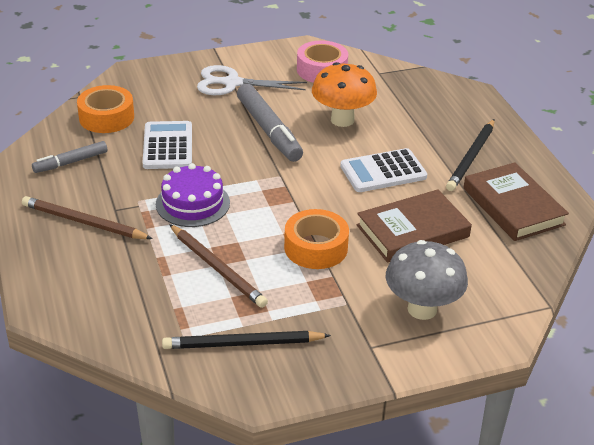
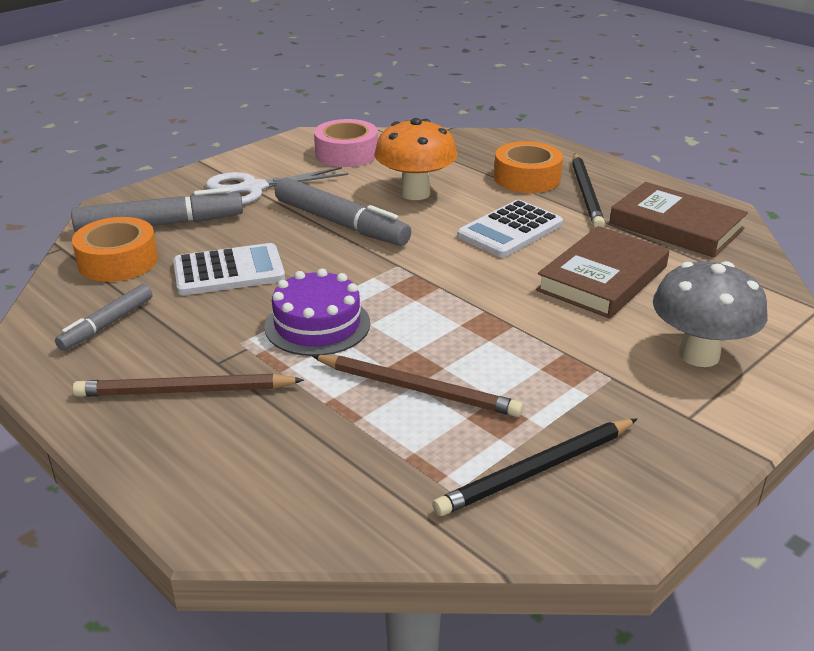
camera: 25 degrees left, 5 degrees down
white calculator [143,121,192,169] -> white calculator turned 105 degrees clockwise [173,243,285,295]
orange tape [284,209,349,269] -> orange tape moved to [494,141,563,193]
none -> grey marker [71,187,243,233]

